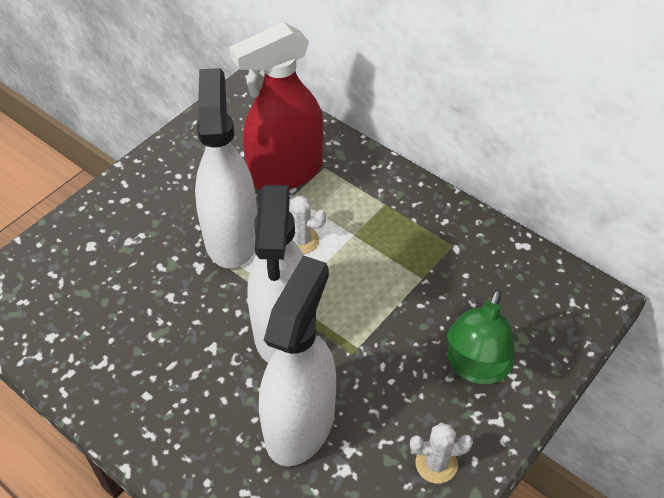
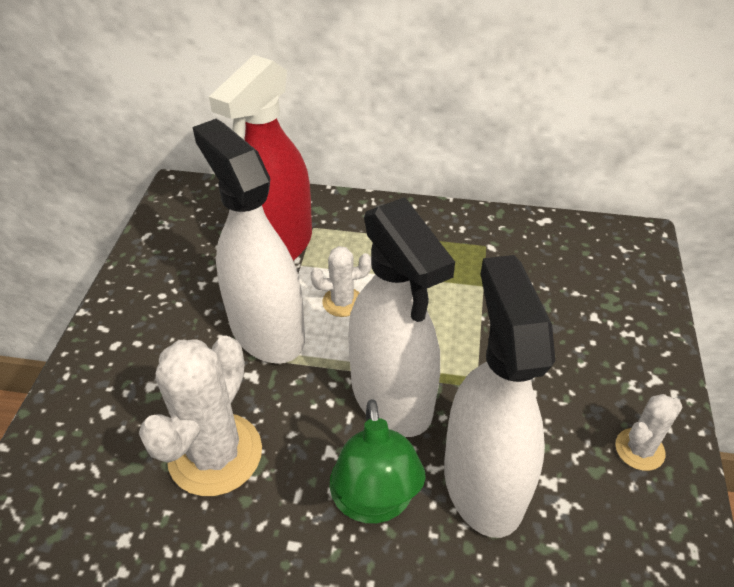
camera: 30 degrees left, 5 degrees down
green lamp [447,289,515,384] -> green lamp moved to [330,399,426,523]
none -> white cactus [139,336,262,496]

